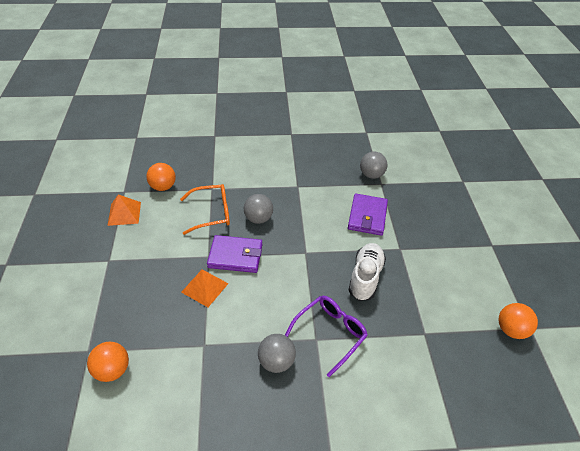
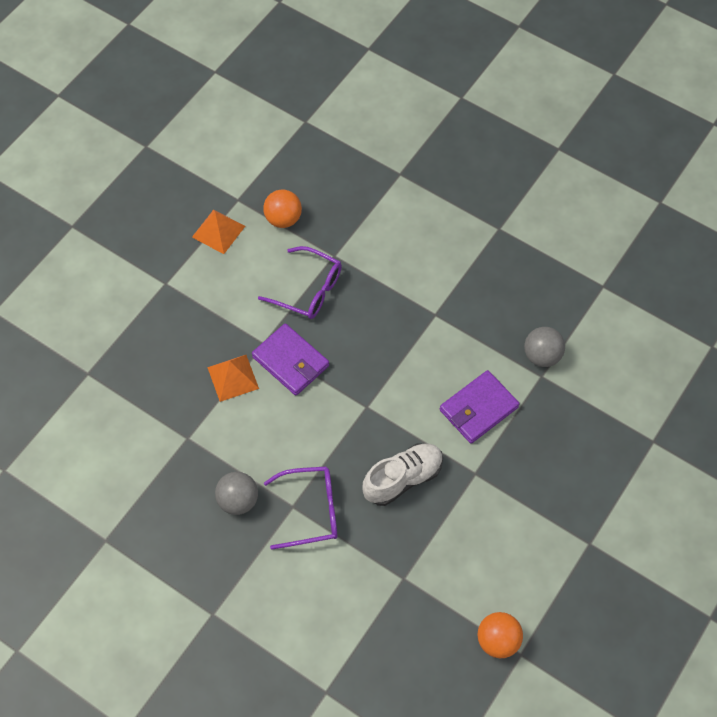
camera: 40 degrees right, 15 degrees up
orange ball [87,342,129,382] -> none
orange glasses [180,184,230,235] -> purple glasses [258,246,342,319]
grey ball [244,194,273,224] -> none

